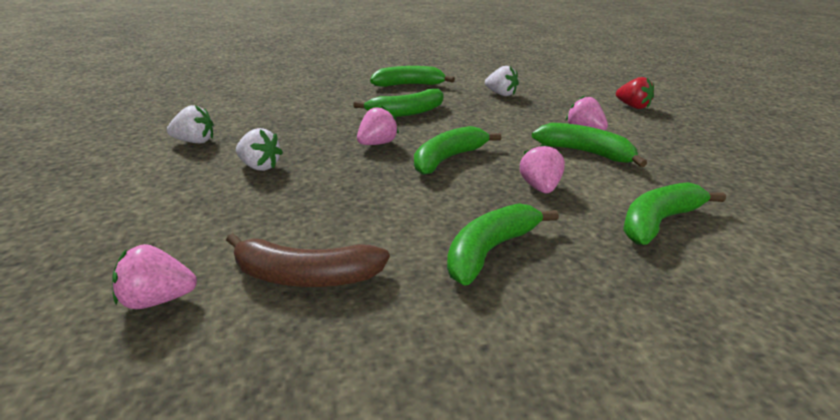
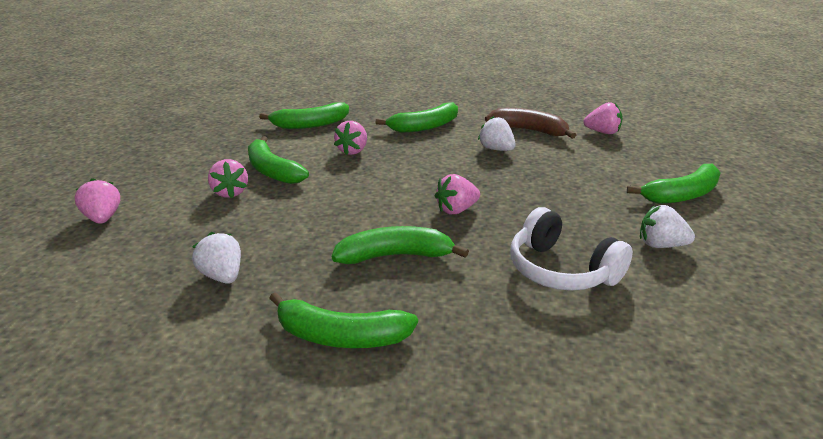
camera: 160 degrees left, 0 degrees up
white strawberry [236,128,283,171] -> white strawberry moved to [478,116,516,151]
green banana [414,126,501,175] -> green banana moved to [627,164,721,204]
red strawberry [616,77,654,109] -> pink strawberry [75,178,120,224]
none -> white headphones [511,207,633,291]

